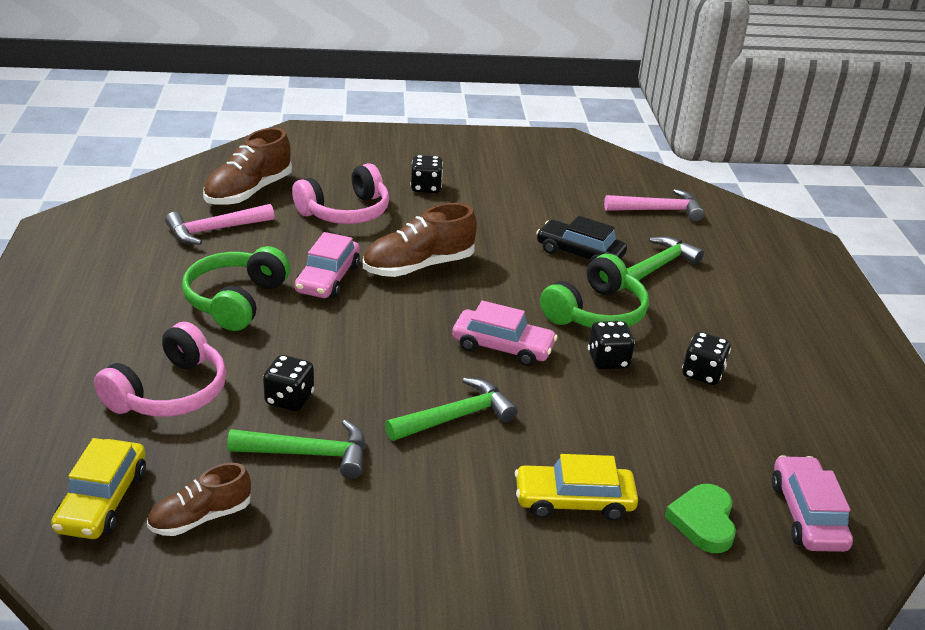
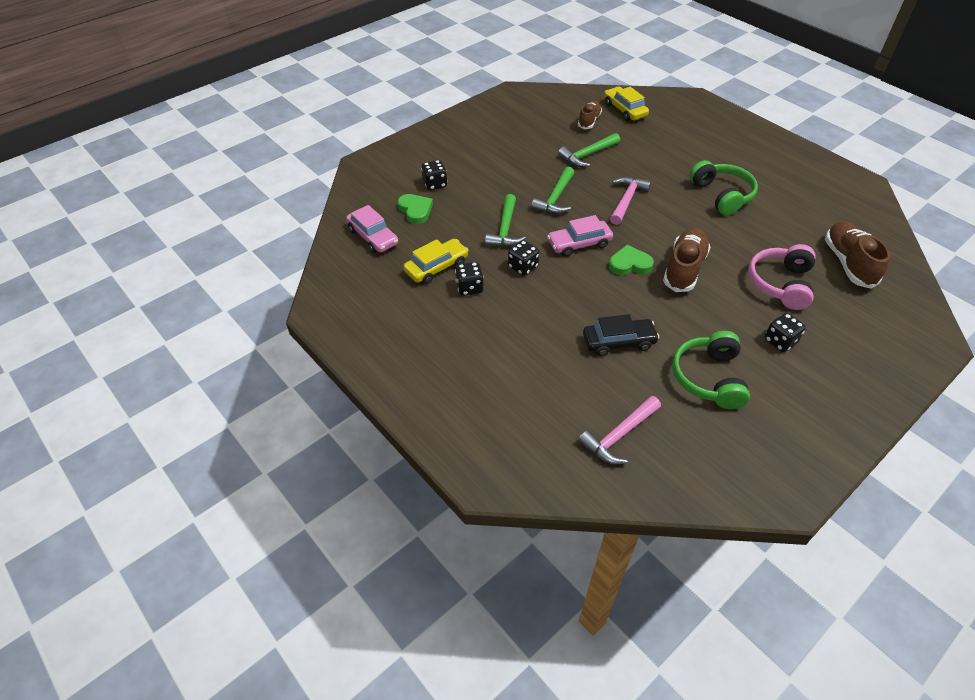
camera: 145 degrees right, 15 degrees up
pink headphones [94,322,226,417] -> none
pink hammer [165,204,274,245] -> pink hammer moved to [610,177,651,225]
black dice [263,355,314,411] -> black dice moved to [421,160,447,190]
pink car [295,232,360,298] -> none
yellow car [515,454,638,521] -> yellow car moved to [403,239,469,284]
green headphones [540,254,649,328] -> green headphones moved to [672,331,750,409]
green hammer [623,236,704,289] -> green hammer moved to [485,194,526,247]
none -> green heart [609,245,654,275]

